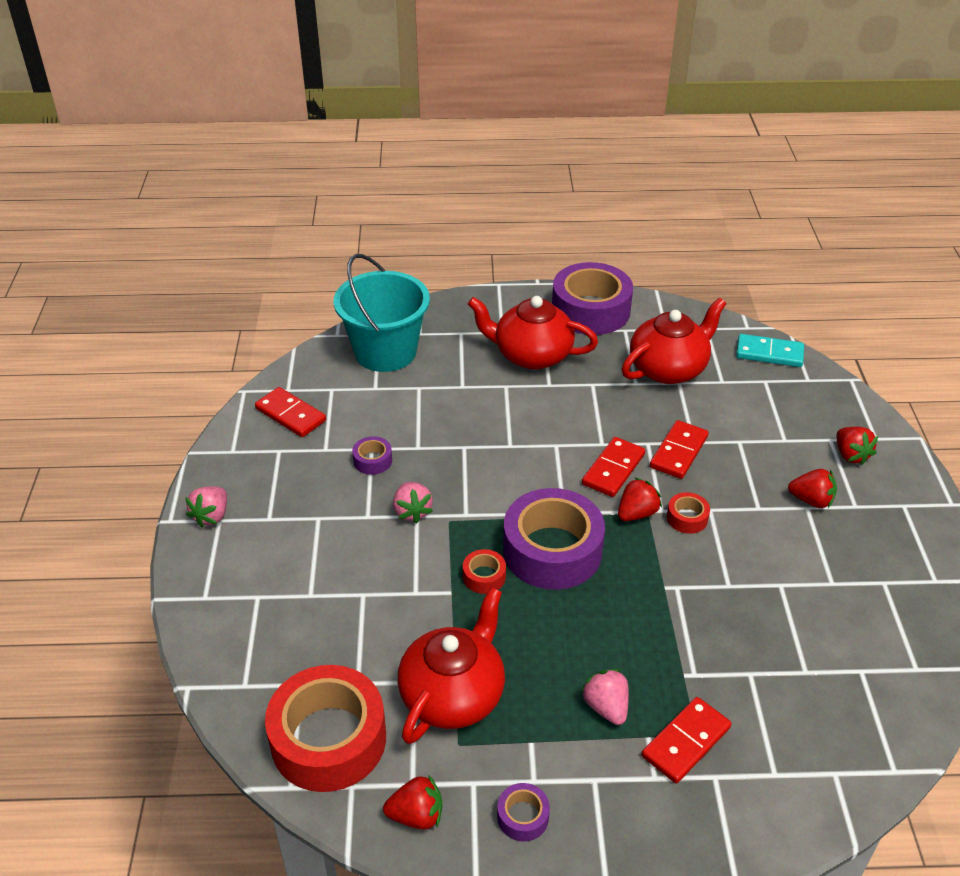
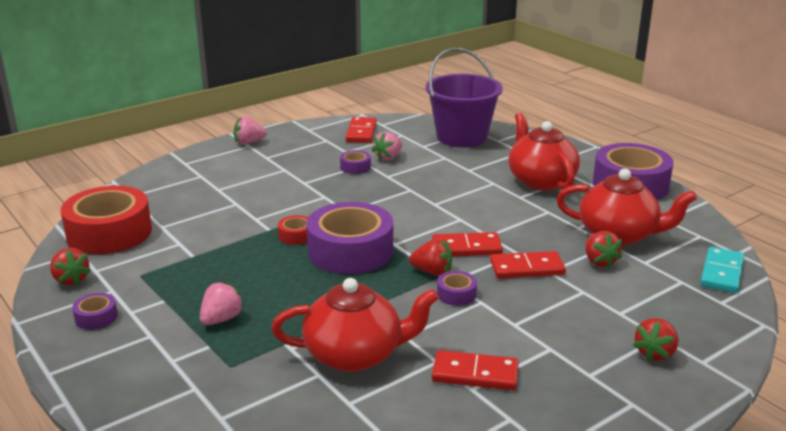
camera: 55 degrees right, 15 degrees down
turquoise bucket [334,254,430,372] -> purple bucket [426,48,503,147]
pink strawberry [393,482,433,523] -> pink strawberry moved to [372,131,402,161]
red teapot [398,587,505,744] -> red teapot moved to [271,278,439,372]
red domino [642,697,731,783] -> red domino moved to [432,350,519,390]
red tape [667,492,710,534] -> purple tape [437,271,477,306]
turquoise domino [736,334,804,367] -> turquoise domino turned 45 degrees clockwise [700,247,744,293]
red strawberry [788,469,837,508] -> red strawberry moved to [585,231,622,268]

